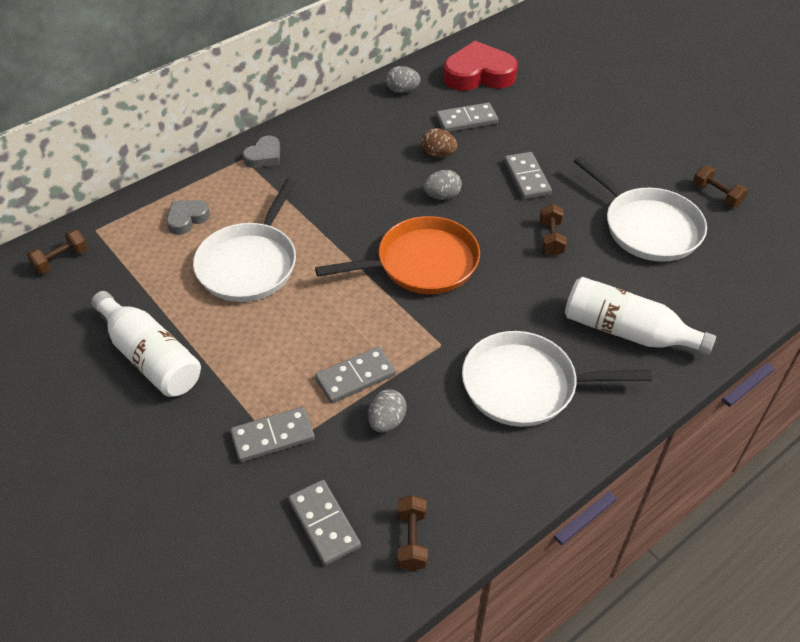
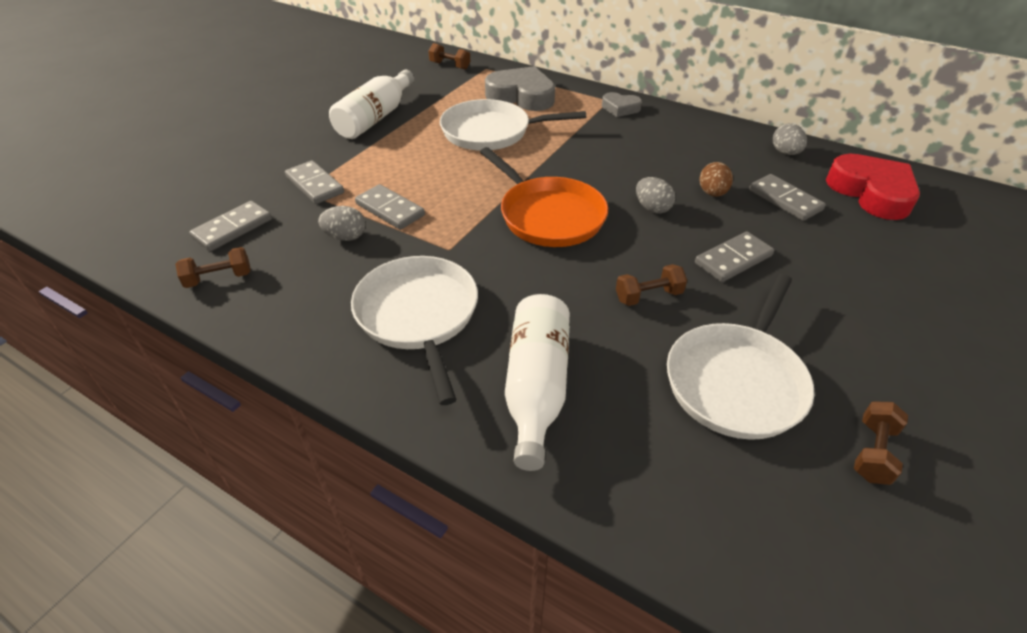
camera: 70 degrees right, 5 degrees down
grey heart [166,200,210,235] -> grey heart [485,66,555,111], size x1.88

